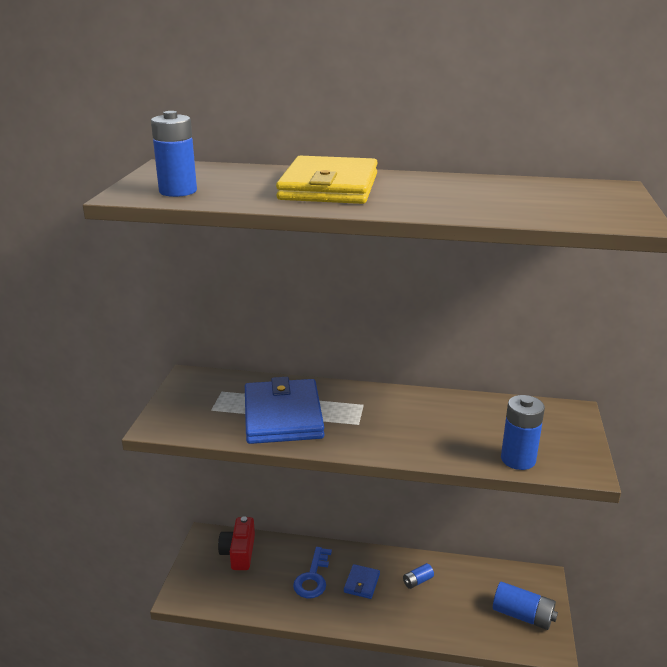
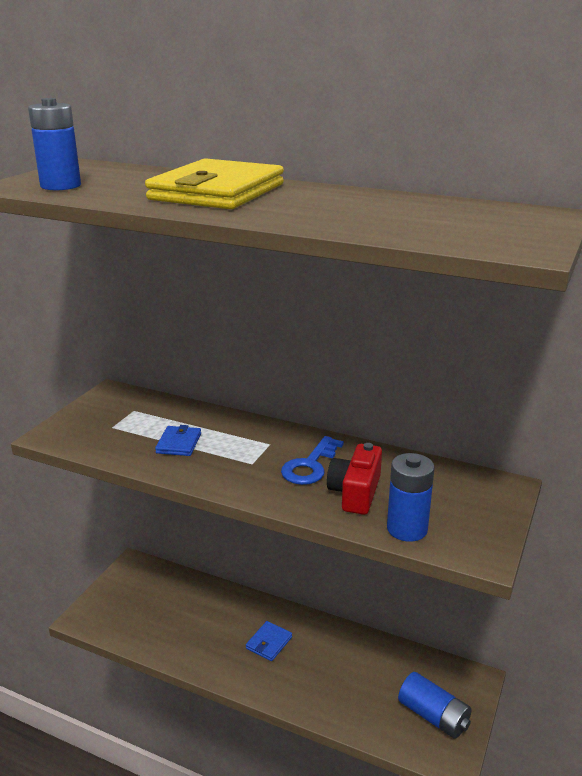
camera: 15 degrees right, 0 degrees up
red camera [218,516,255,570] -> red camera moved to [327,443,382,515]
blue wallet [245,377,324,444] -> blue wallet [155,425,201,456], size x0.45
blue key [293,547,332,598] -> blue key moved to [281,436,344,485]
blue battery [403,563,434,589] -> none

